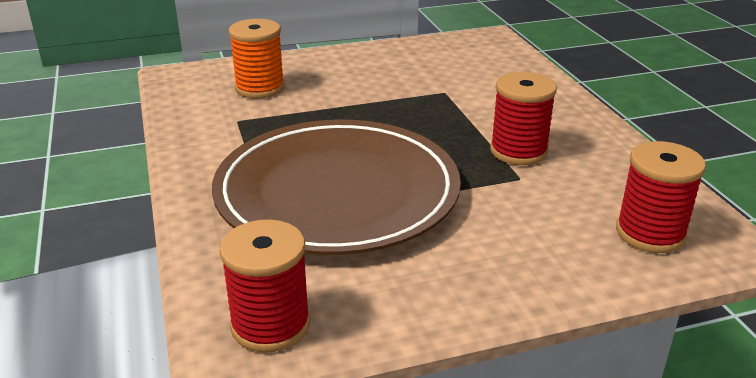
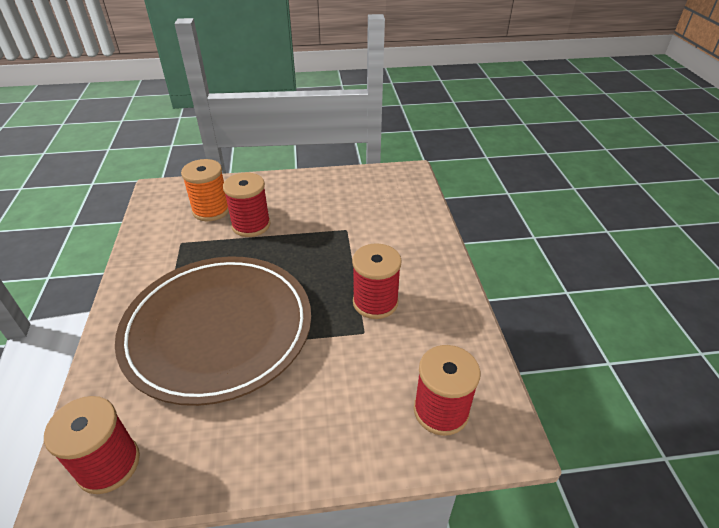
camera: 10 degrees right, 10 degrees up
none -> red spool [223,173,271,237]

